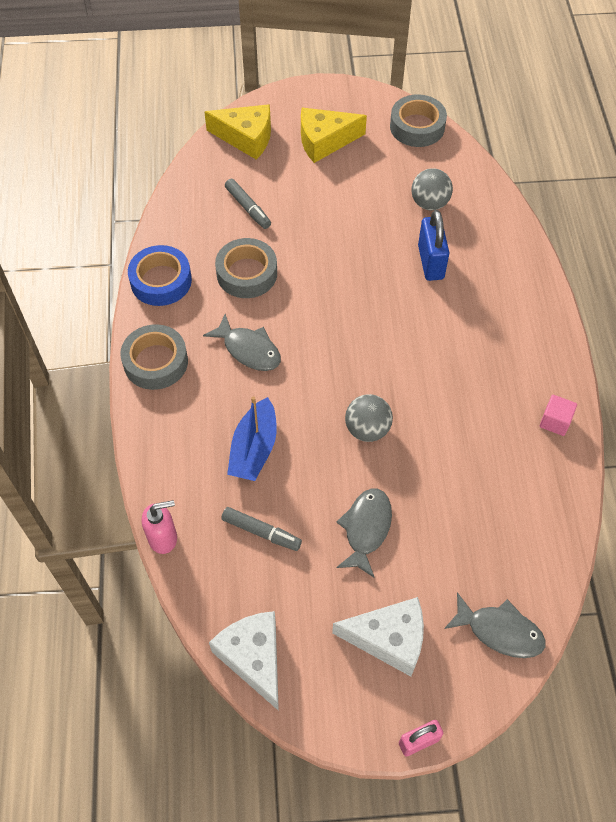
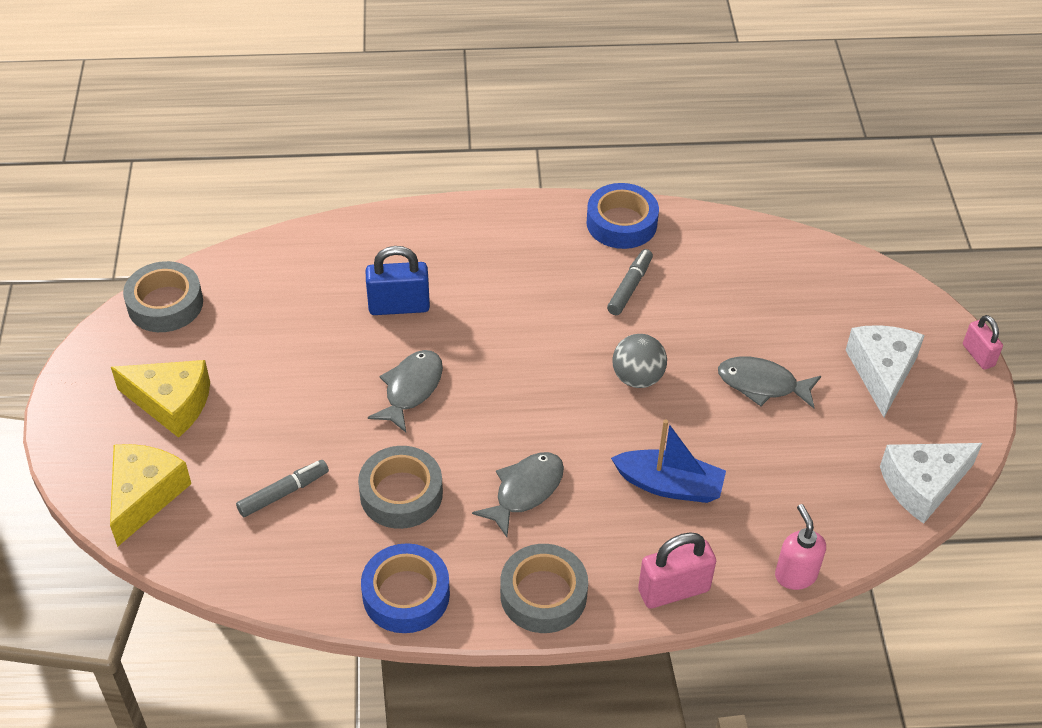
camera: 90 degrees left, 10 degrees down
grey marker [221,507,302,551] -> grey marker moved to [607,249,653,315]
yellow cheese [301,108,367,163] -> yellow cheese turned 60 degrees counterclockwise [111,360,210,438]
grey ball [411,168,453,210] -> none
grey fish [444,592,546,658] -> grey fish moved to [368,350,443,432]
pink cube [540,395,577,436] -> blue tape [587,183,659,249]
none -> pink padlock [638,532,716,609]

